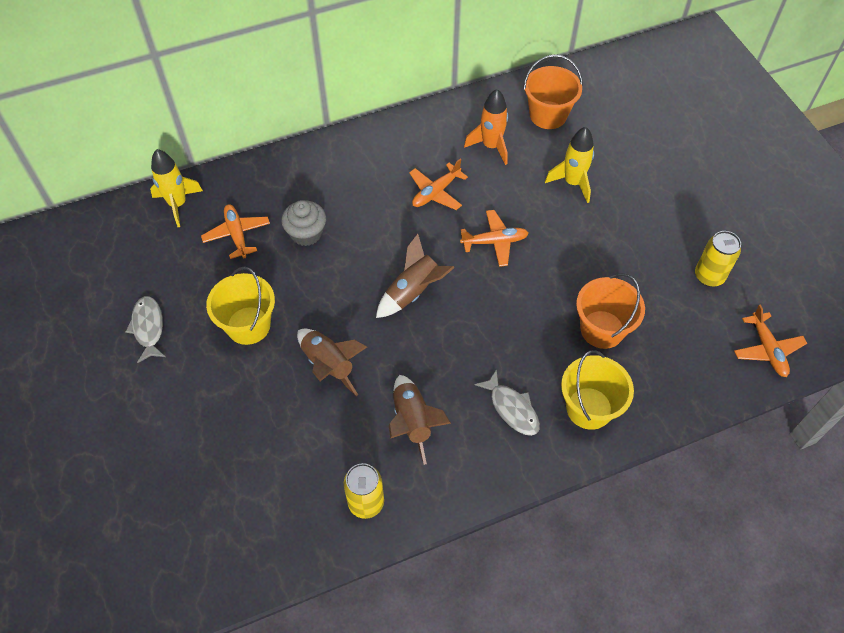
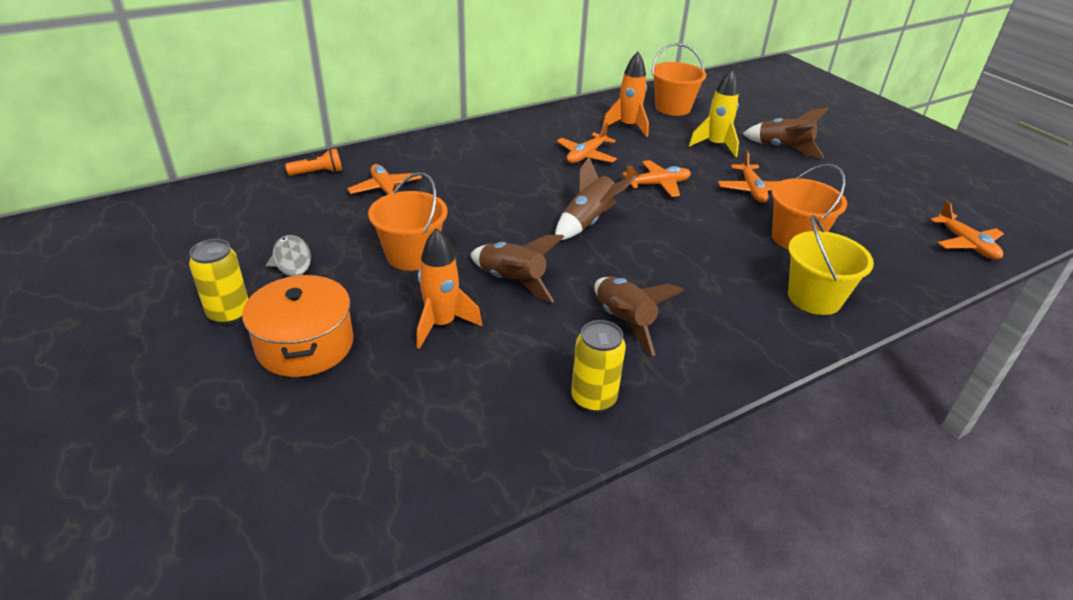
camera: 10 degrees left, 20 degrees down
yellow rocket [150,149,203,227] -> orange flashlight [285,148,342,176]
yellow bucket [206,267,275,345] -> orange bucket [368,172,448,271]
grey cupcake [281,200,326,246] -> none
grey fish [474,369,540,436] -> none
yellow can [695,231,741,287] -> yellow can moved to [189,239,248,325]
none -> orange pot [242,274,353,377]
none -> orange rocket [417,228,482,349]
none -> orange plane [718,150,779,203]
none -> brown rocket [743,107,829,158]

